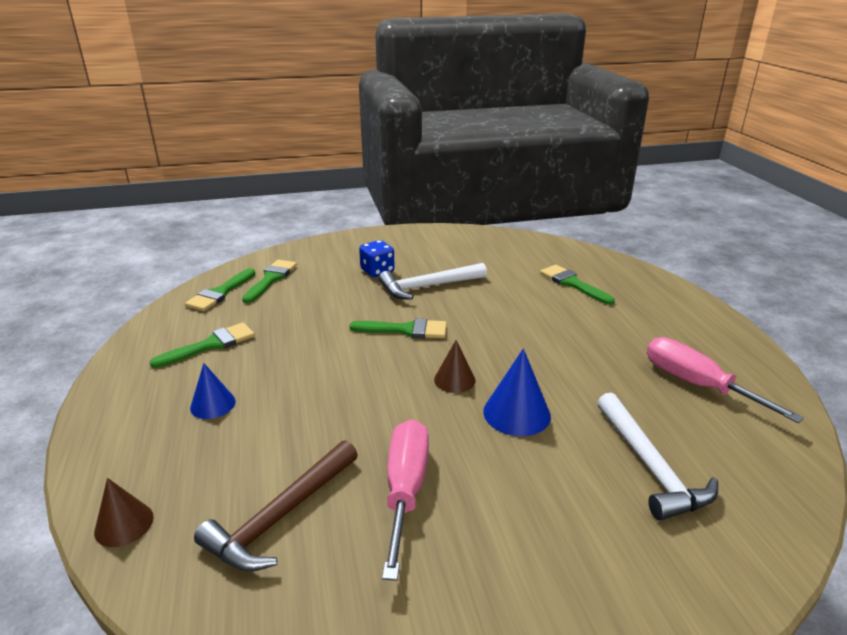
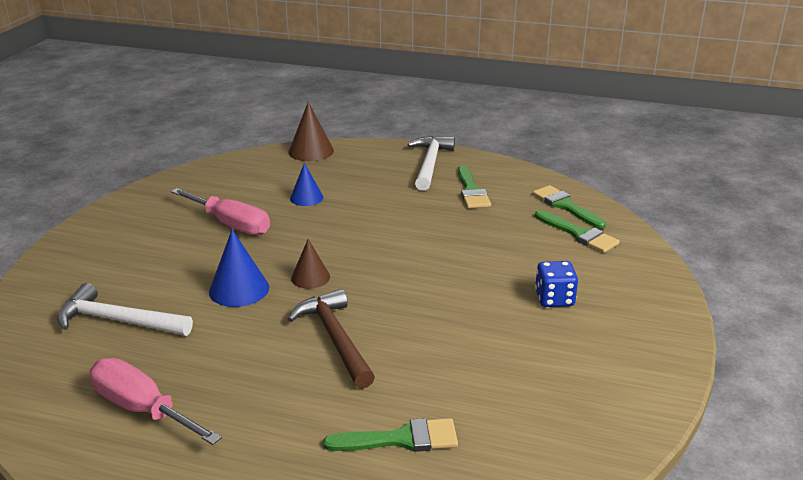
camera: 120 degrees right, 0 degrees up
brown cone [94,478,154,547] -> brown cone [289,102,334,161], size x1.50
blue cone [190,363,236,419] -> blue cone moved to [290,163,323,206]
brown hammer [194,440,358,572] -> brown hammer moved to [288,289,375,389]
green brush [350,318,447,338] -> none
white hammer [379,263,487,300] -> white hammer moved to [407,136,455,191]
pink screwdriver [647,337,804,423] -> pink screwdriver turned 135 degrees counterclockwise [90,358,222,445]

